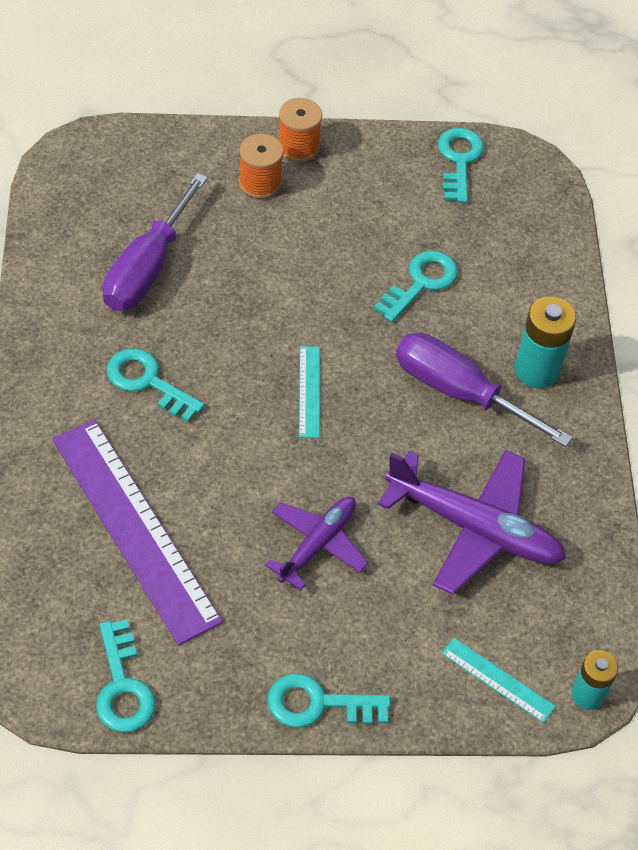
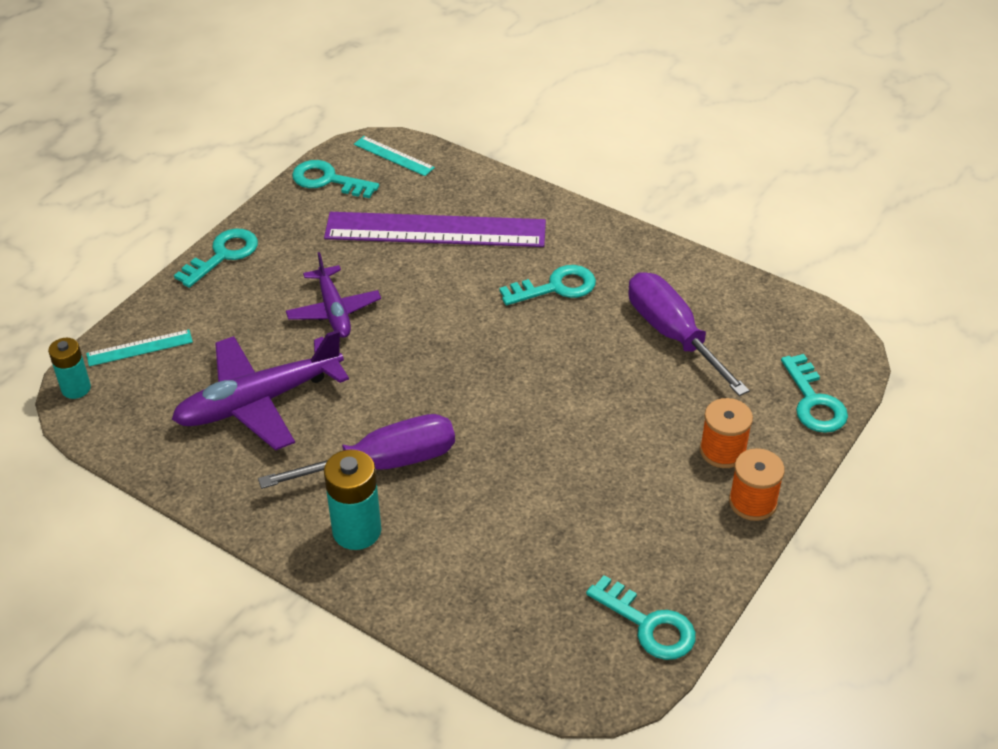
camera: 130 degrees right, 10 degrees down
turquoise ruler [299,346,320,438] -> turquoise ruler moved to [354,136,435,176]
turquoise key [374,250,458,322] -> turquoise key moved to [781,354,848,433]

